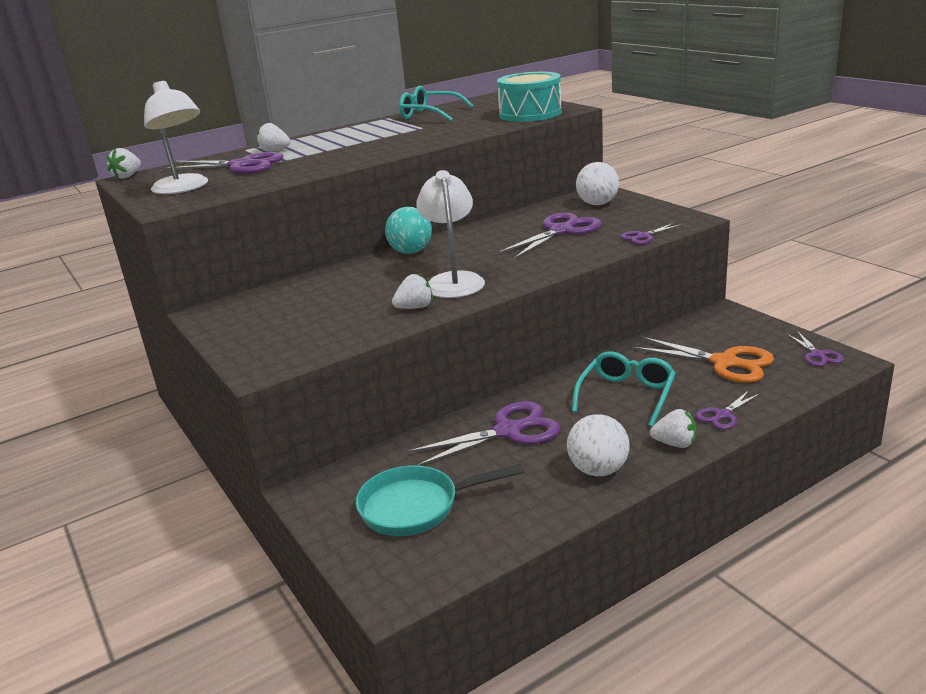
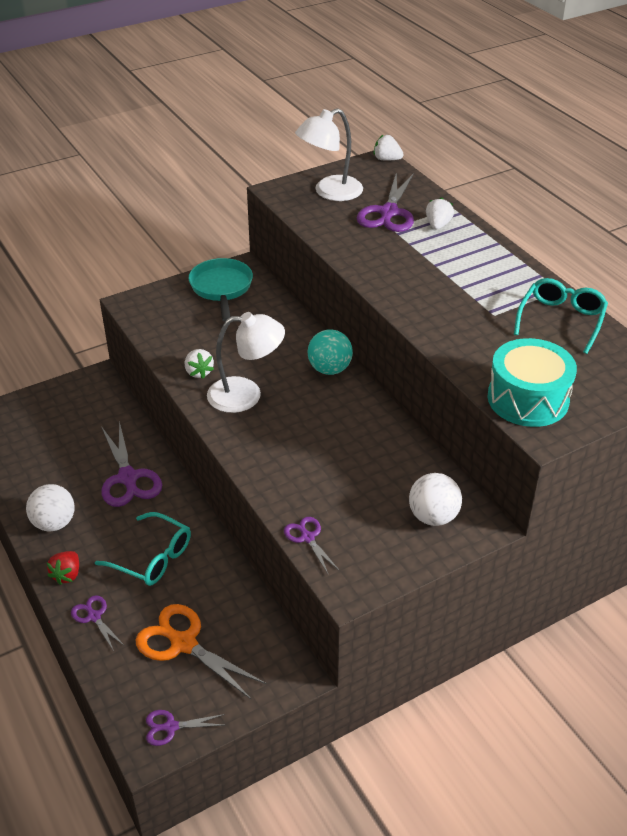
camera: 90 degrees right, 15 degrees up
turquoise pan [356,464,525,536] -> turquoise pan moved to [189,258,253,322]
purple scissors [498,212,602,259] -> none
orange scissors [632,336,774,383] -> orange scissors turned 90 degrees clockwise [135,604,266,699]
white strawberry [650,409,697,448] -> red strawberry [47,551,79,585]

